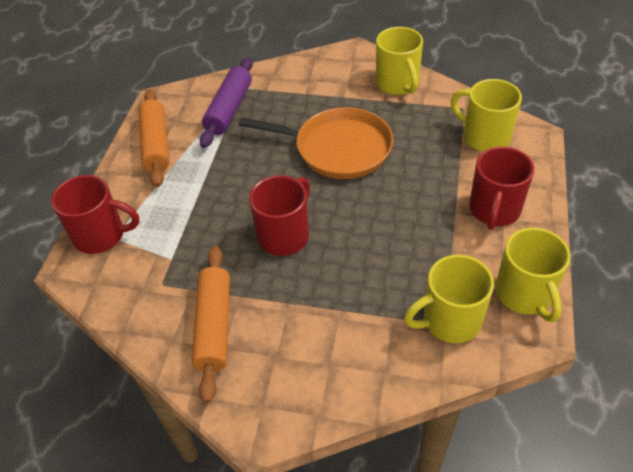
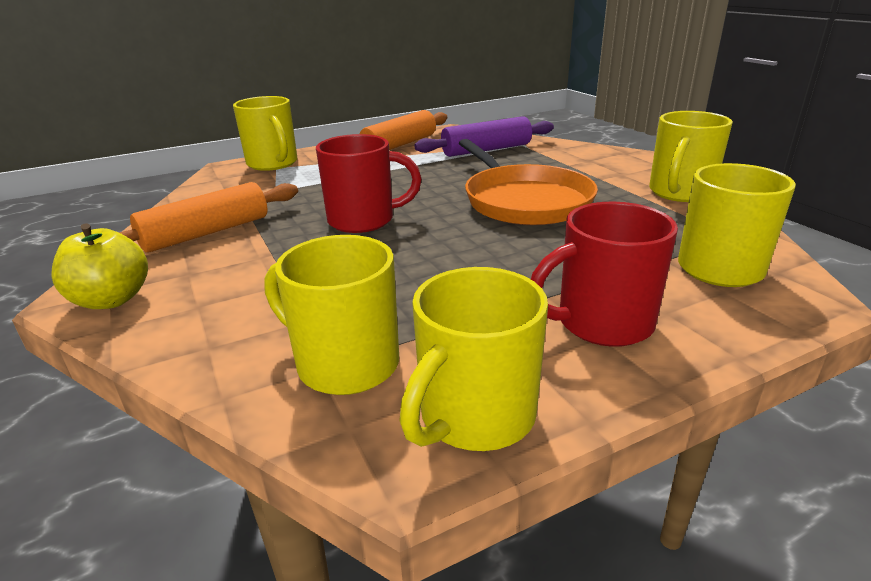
camera: 50 degrees right, 20 degrees down
red mug [51,175,139,254] -> yellow mug [233,96,297,171]
none -> yellow apple [51,223,148,309]

